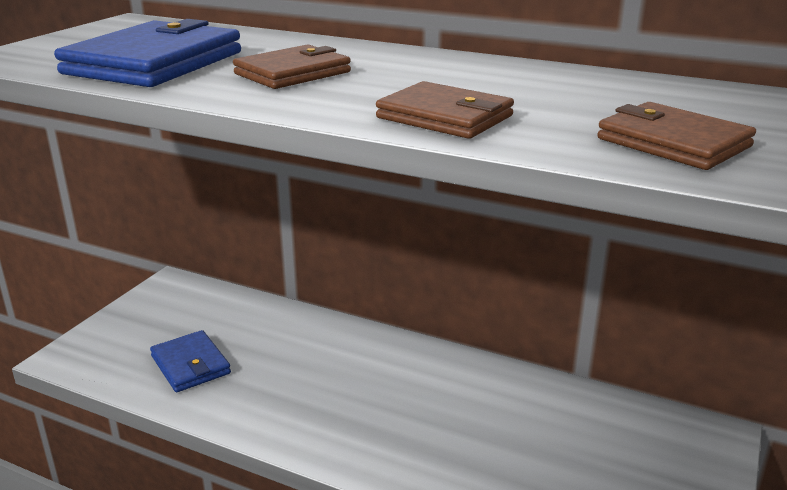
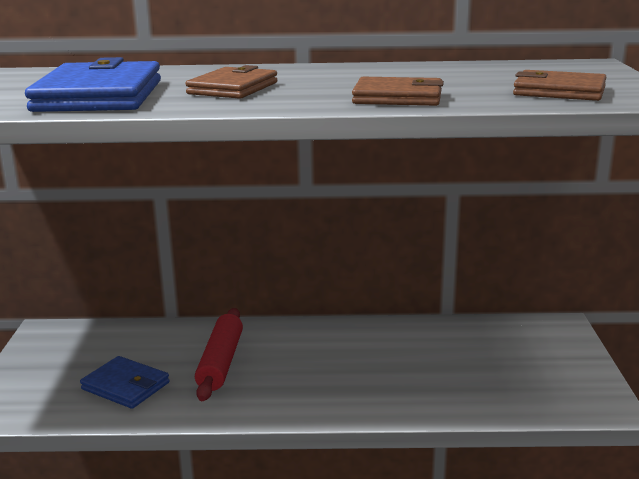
camera: 25 degrees left, 5 degrees down
none -> red rolling pin [195,308,243,401]

